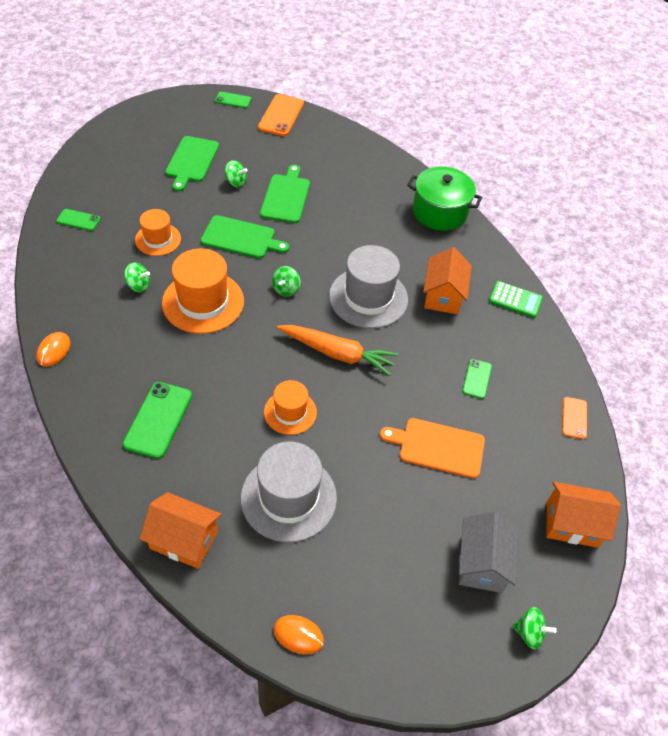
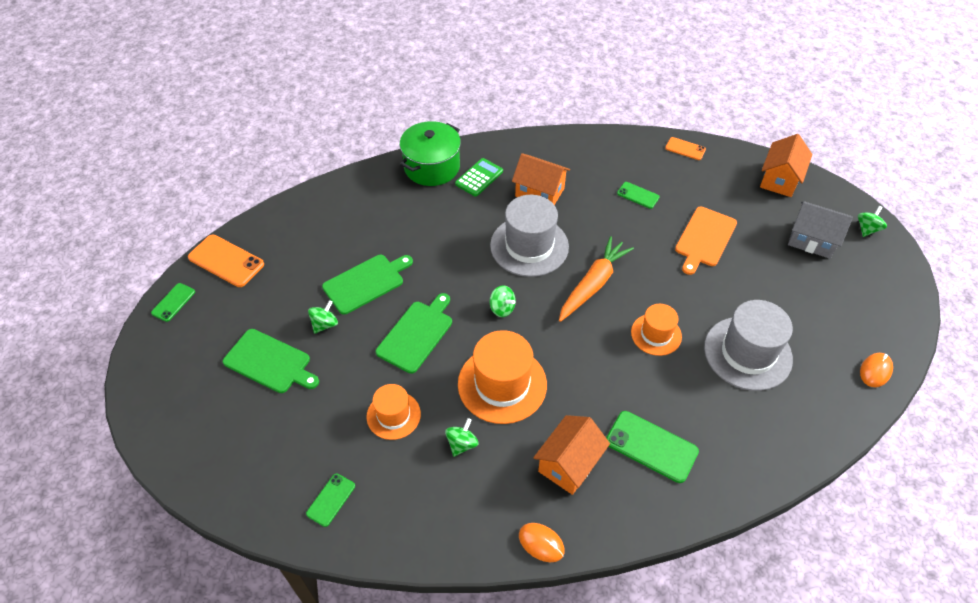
camera: 70 degrees left, 0 degrees up
orange house [140,492,222,569] -> orange house moved to [533,415,610,495]
green cutting board [260,165,310,223] -> green cutting board turned 120 degrees clockwise [322,255,413,315]
green calculator [489,281,543,318] -> green calculator moved to [455,158,503,196]

